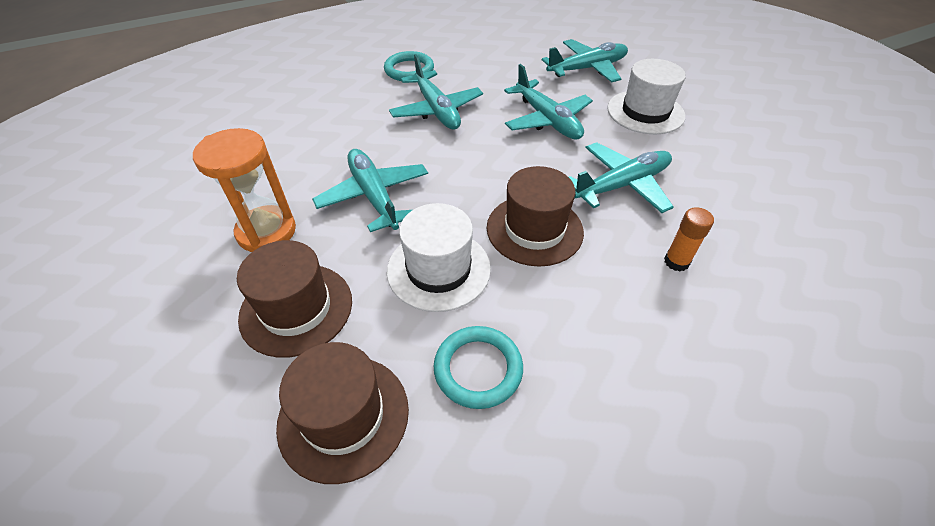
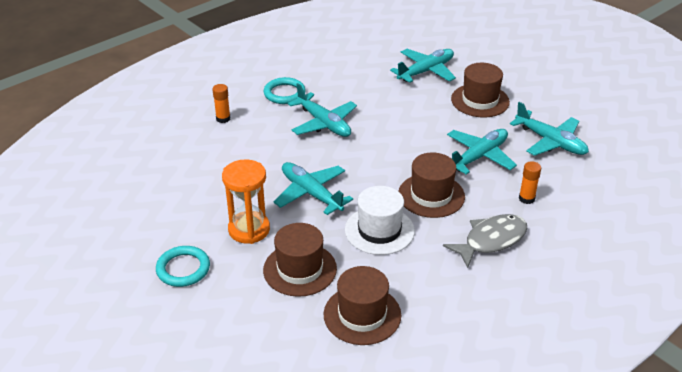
camera: 15 degrees left, 10 degrees down
turquoise ring [434,326,523,409] -> turquoise ring moved to [156,246,210,287]
turquoise plane [504,64,593,140] -> turquoise plane moved to [510,102,589,156]
white hat [607,59,686,134] -> brown hat [451,63,510,117]
none -> orange glue stick [212,84,230,123]
none -> grey fish [443,214,527,268]

